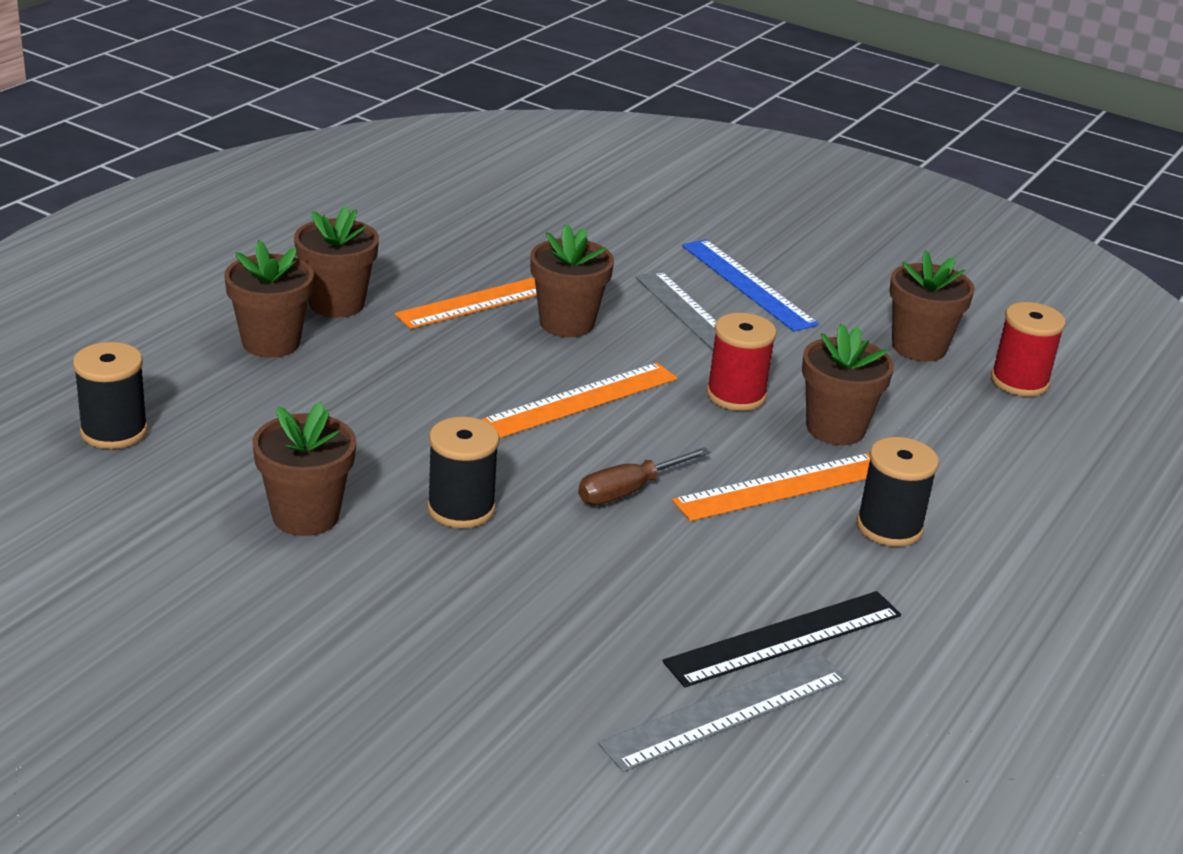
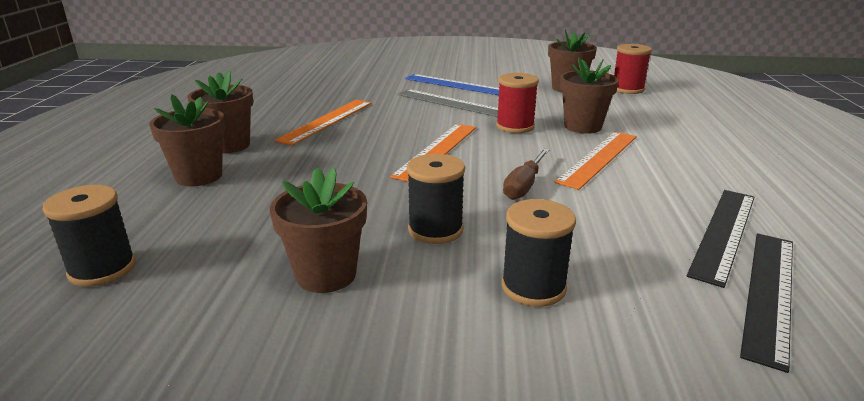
camera: 25 degrees left, 5 degrees down
brown flower pot [530,224,614,337] -> none
grey ruler [598,654,847,772] -> black ruler [740,233,793,373]
black spool [857,437,939,547] -> black spool moved to [502,199,576,307]

